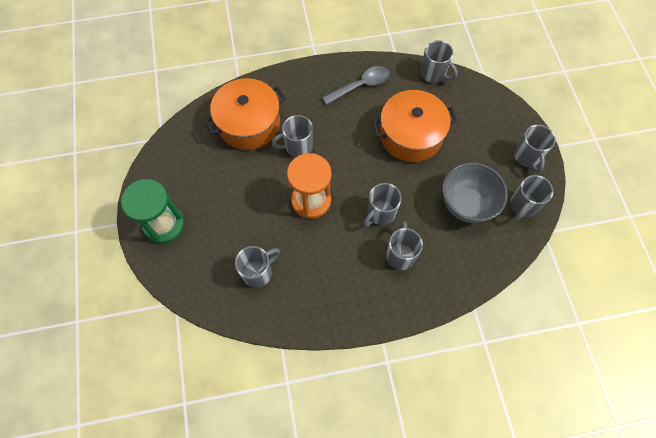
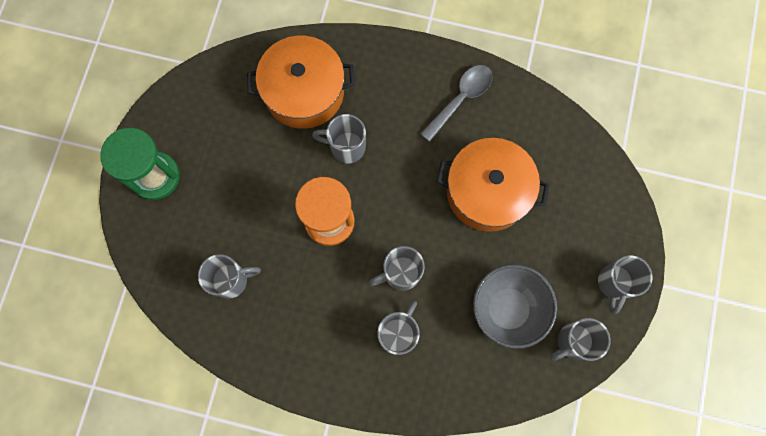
camera: 25 degrees right, 10 degrees up
grey spoon [322,66,389,105] -> grey spoon turned 45 degrees counterclockwise [420,65,493,142]
grey mug [420,40,458,83] -> none

